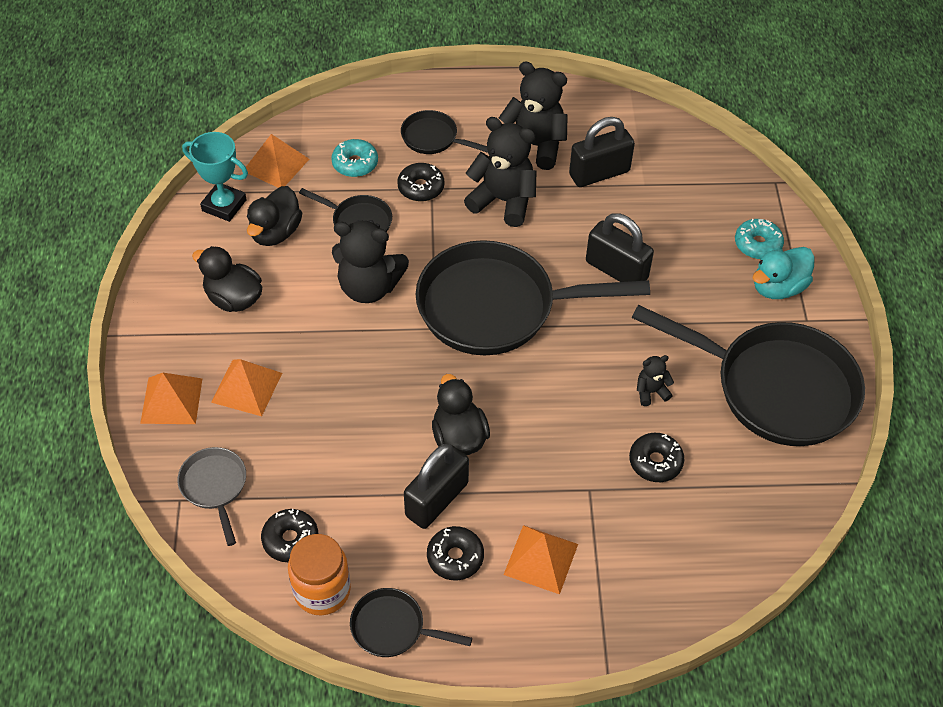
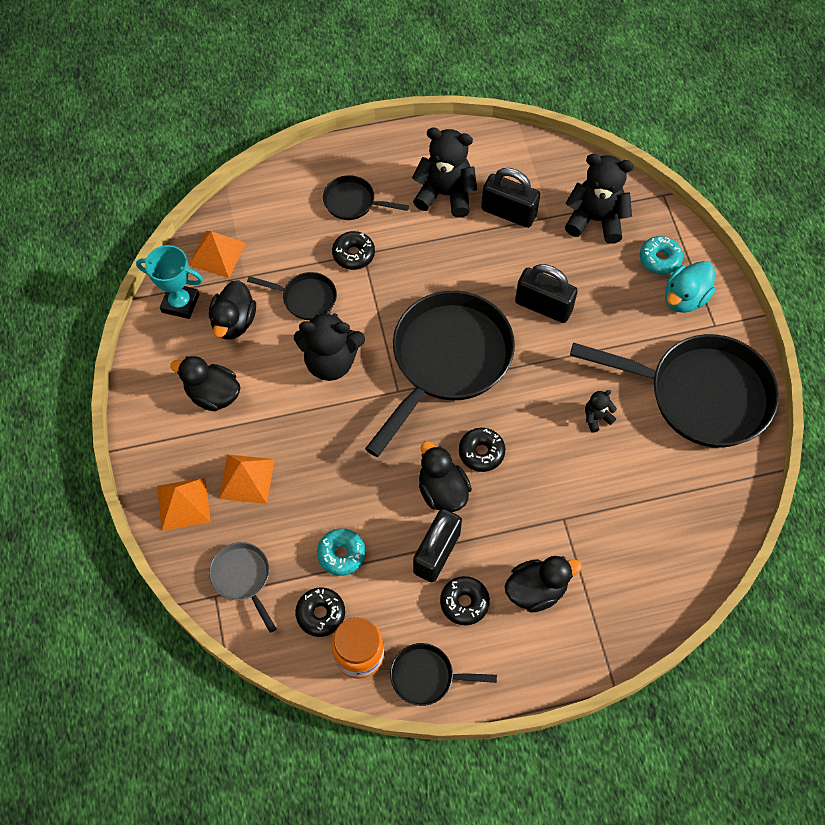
camera: 10 degrees left, 10 degrees up
turquoise donut [331,139,378,177] -> turquoise donut moved to [317,528,366,576]
black pan [416,240,650,355] -> black pan turned 135 degrees clockwise [365,291,515,457]
black teddy bear [464,117,536,227] -> black teddy bear moved to [565,154,634,244]
orange pyramid [503,525,578,595] -> black duck [505,556,582,613]
black padlock [569,117,635,187] -> black padlock turned 60 degrees clockwise [481,168,540,228]
black donut [629,433,684,482] -> black donut moved to [459,428,505,472]

